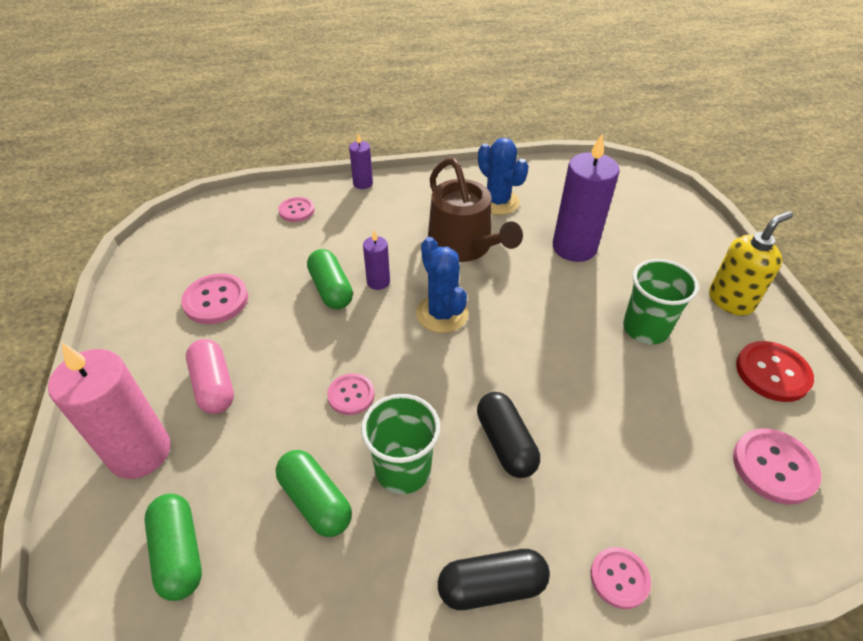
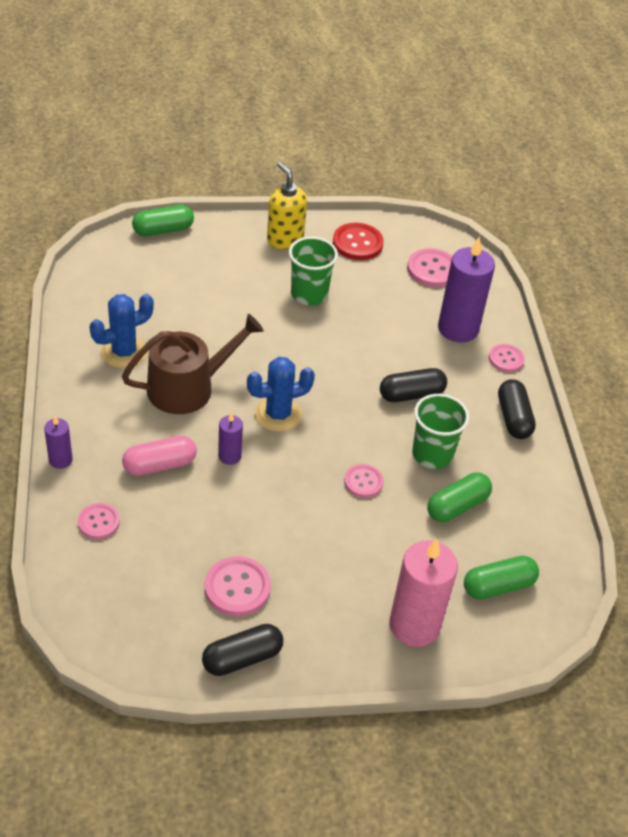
camera: 90 degrees left, 0 degrees up
pink capsule [186,339,234,414] -> pink capsule moved to [122,436,197,476]
green capsule [307,249,353,309] -> green capsule moved to [132,205,194,236]
purple candle [553,133,620,262] -> purple candle moved to [438,237,495,342]
none -> black capsule [202,624,283,676]

